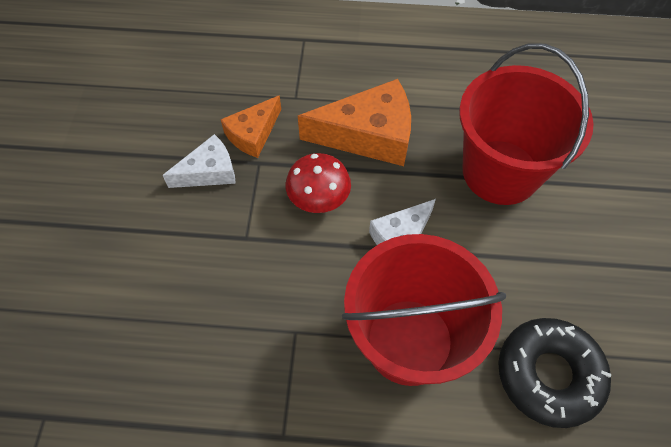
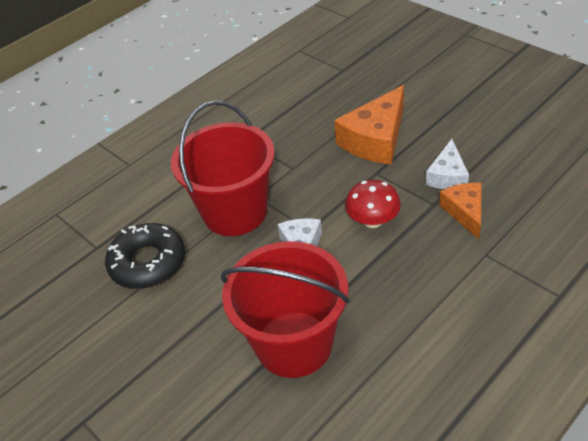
camera: 135 degrees right, 15 degrees down
orange cheese [298,79,411,166] -> orange cheese moved to [334,85,404,165]

